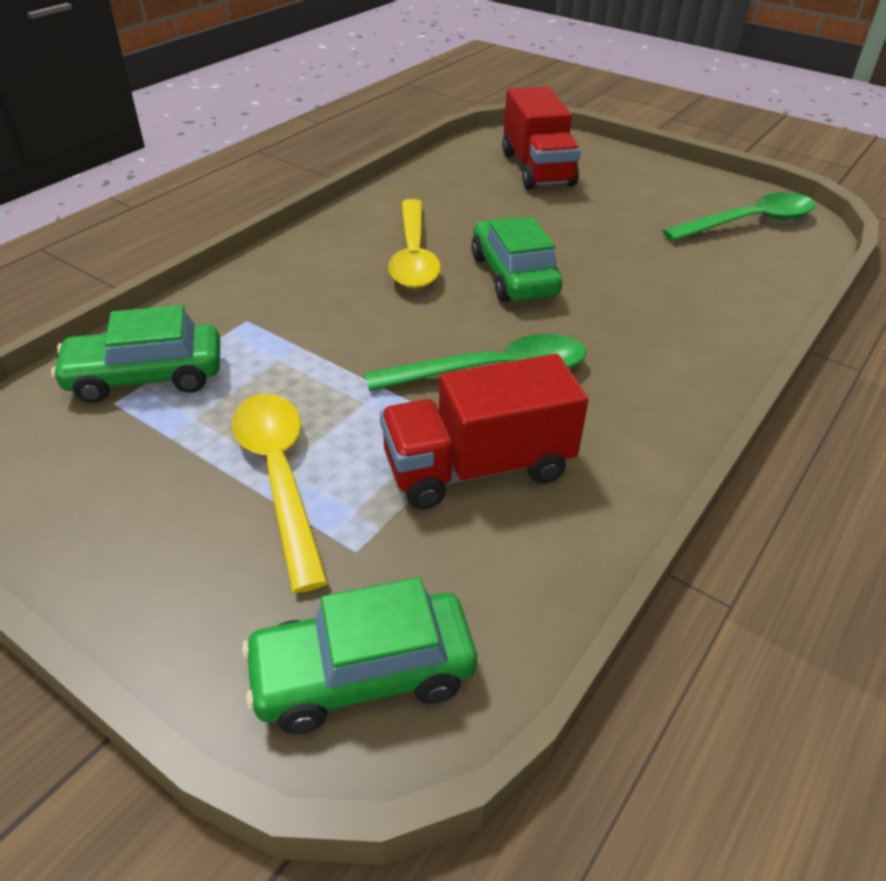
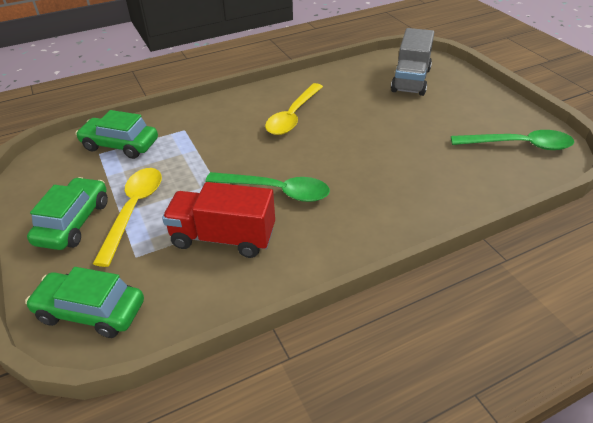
camera: 30 degrees right, 0 degrees up
green car [471,217,562,302] -> green car moved to [27,177,108,250]
red truck [502,86,581,190] -> grey truck [391,28,434,96]

